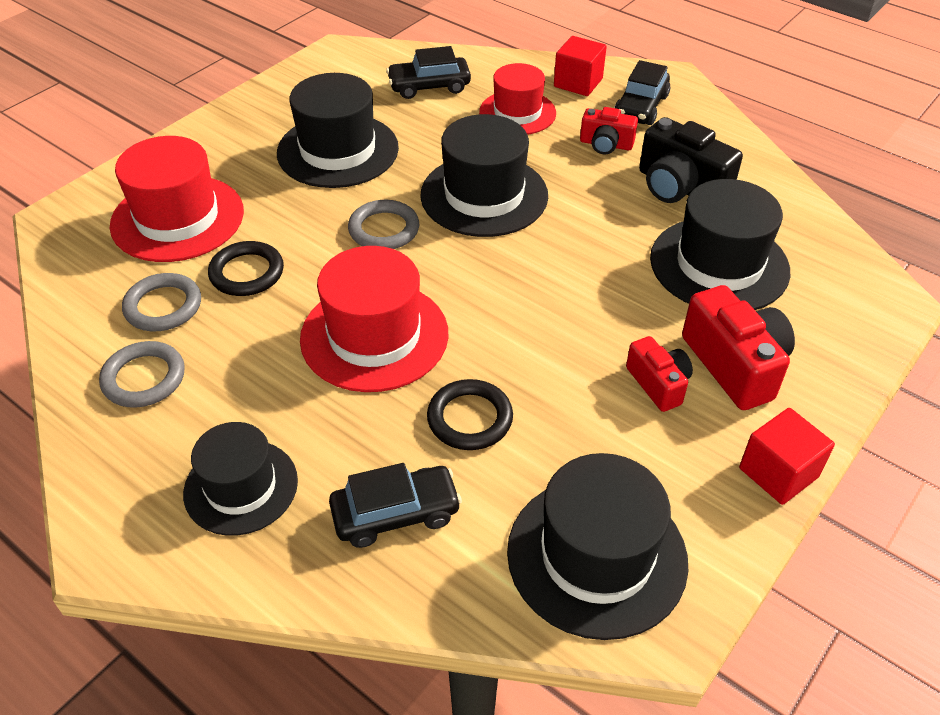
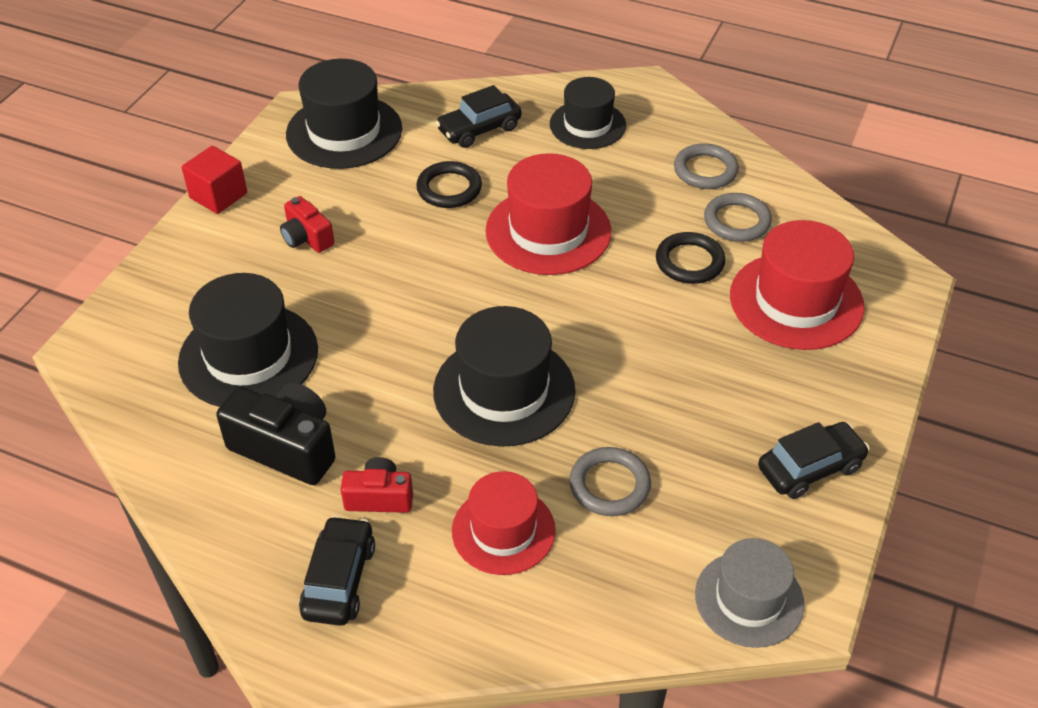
camera: 165 degrees right, 0 degrees up
black hat [277,73,399,188] -> none
grey ring [348,200,419,249] -> grey ring moved to [569,447,651,516]
black car [386,46,471,99] -> black car moved to [758,422,870,499]
red cube [554,36,607,96] -> none
red camera [682,285,795,410] -> none
none -> grey hat [695,538,804,648]

